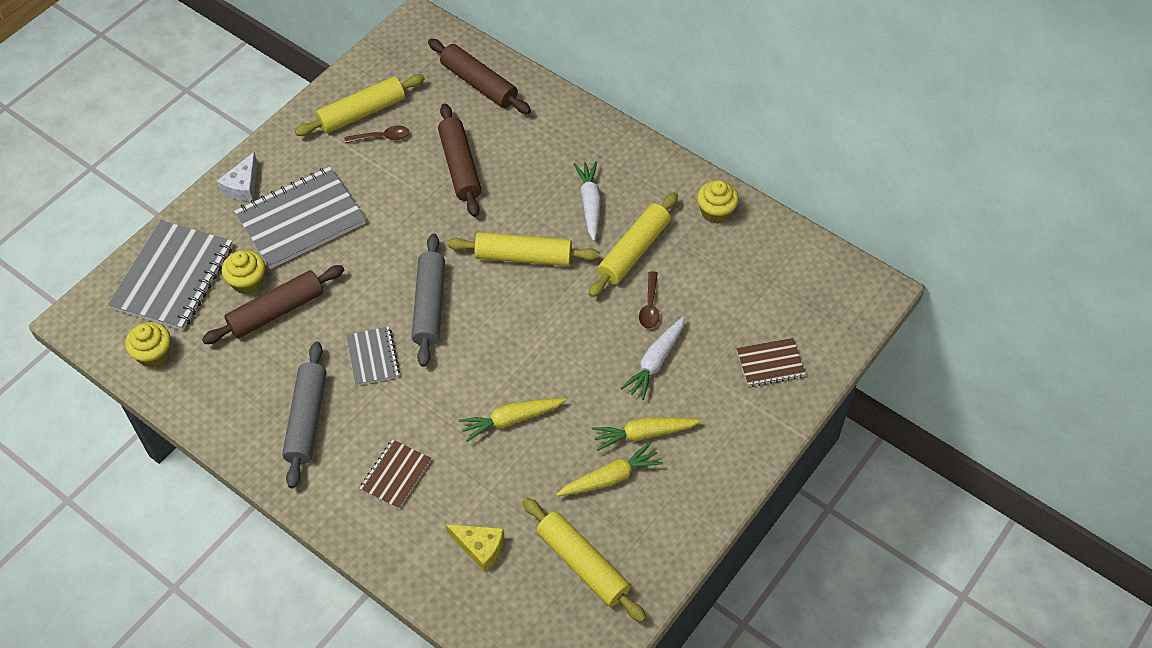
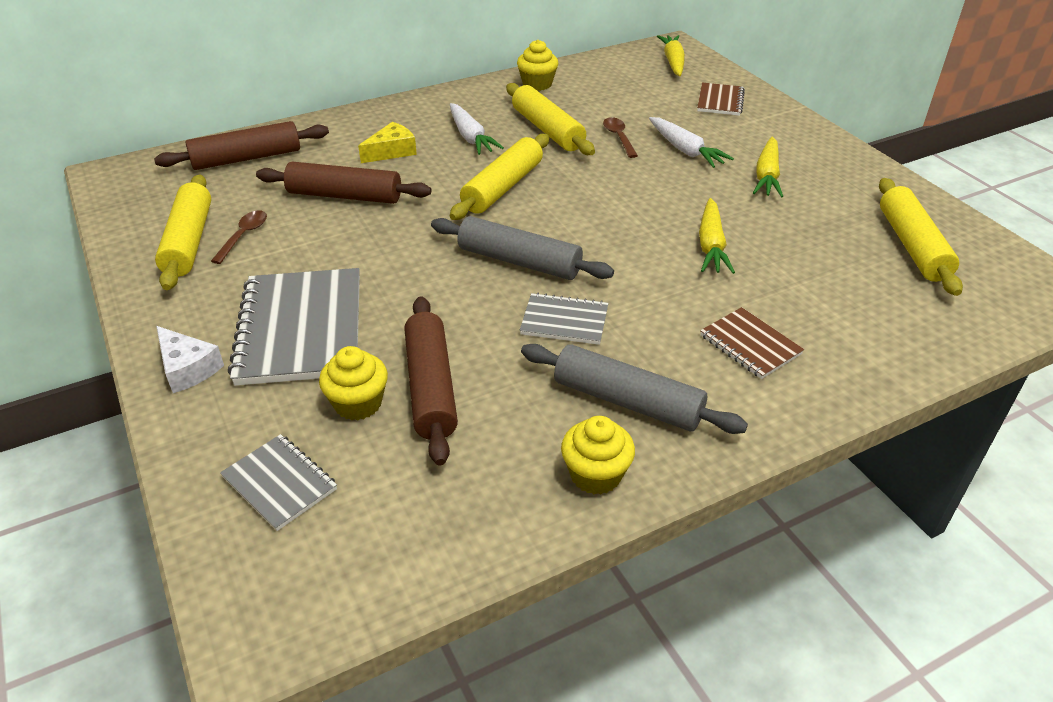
camera: 65 degrees left, 15 degrees down
grey notebook [108,220,233,330] -> grey notebook [220,434,337,531], size x0.52
yellow cupcake [125,322,170,368] -> yellow cupcake moved to [561,416,635,495]
yellow cheese [446,524,504,572] -> yellow cheese moved to [358,122,417,163]
yellow rolling pin [523,497,646,622] -> yellow rolling pin turned 75 degrees counterclockwise [879,178,963,296]
yellow carrot [556,442,663,496] -> yellow carrot moved to [657,35,685,76]
white carrot [573,161,601,241] -> white carrot turned 135 degrees counterclockwise [450,103,504,155]
brown spoon [639,271,660,329] -> brown spoon turned 135 degrees counterclockwise [603,117,638,158]

